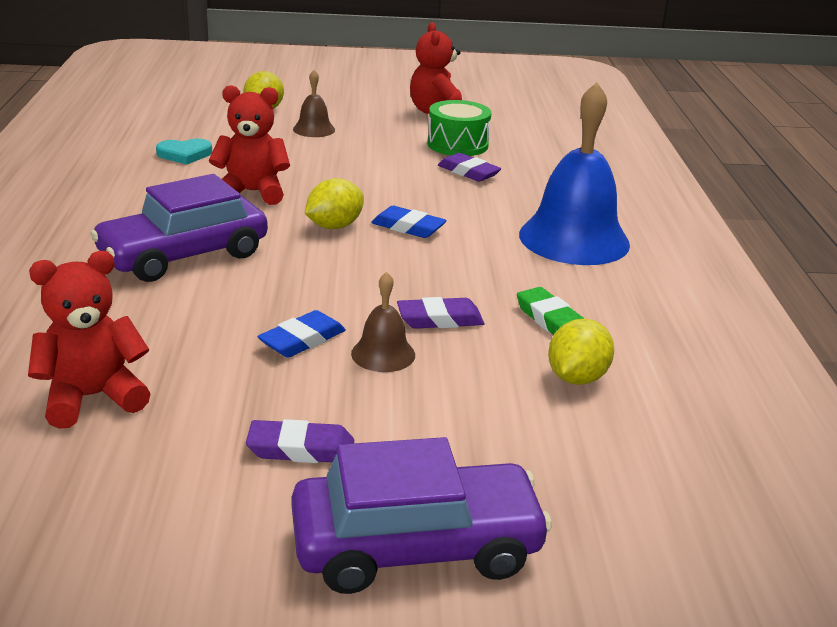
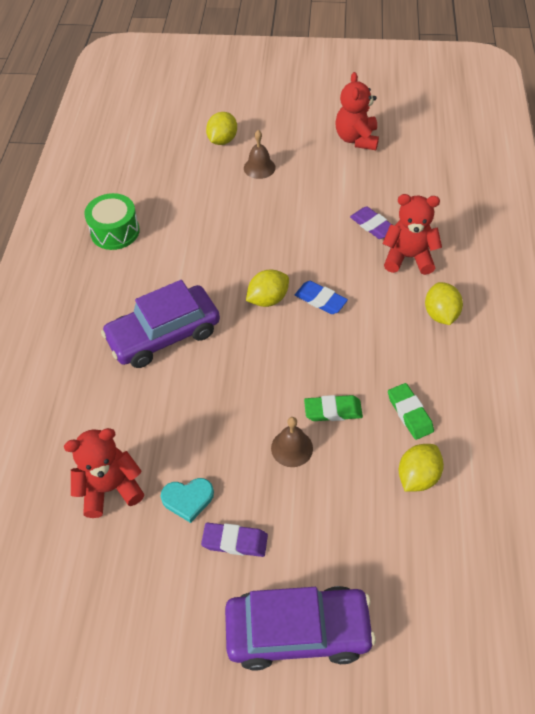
camera: 10 degrees right, 25 degrees up
turquoise heart [156,139,212,165] -> turquoise heart moved to [161,478,214,523]
red teddy bear [209,85,290,205] -> red teddy bear moved to [382,194,442,275]
blue eraser [258,310,346,358] -> none
purple eraser [397,297,484,329] -> green eraser [304,395,363,421]
green drum [427,100,491,156] -> green drum moved to [84,193,140,250]
blue bell [519,82,630,265] -> yellow lemon [425,282,463,325]

